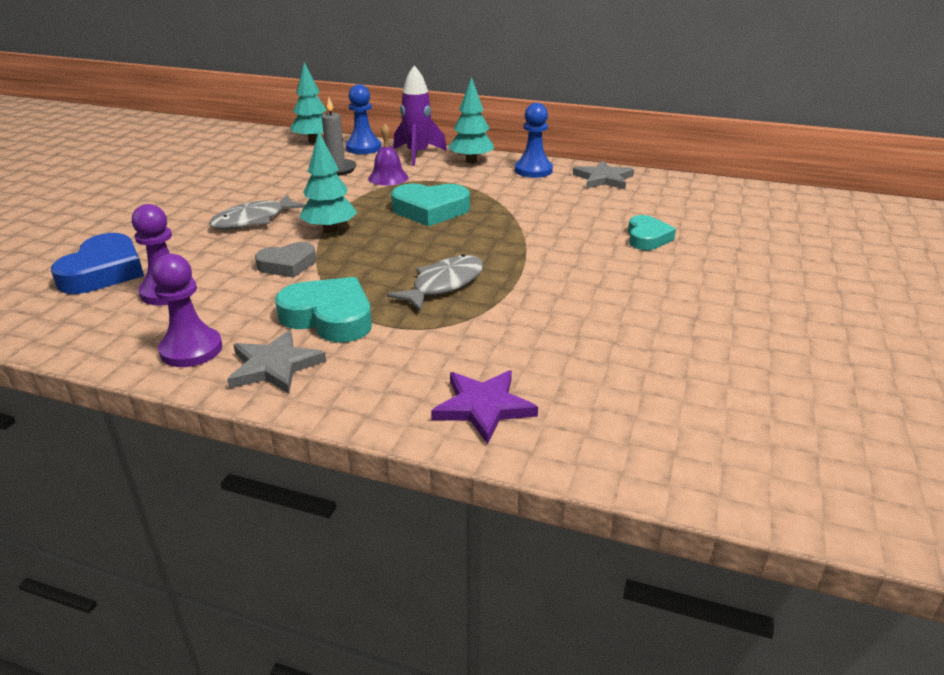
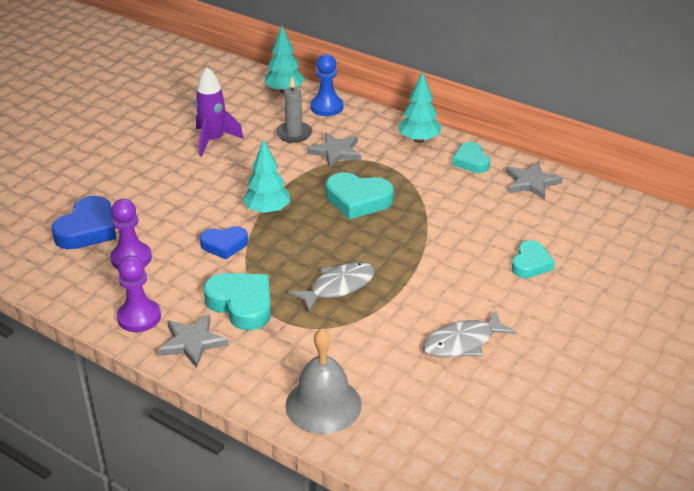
camera: 15 degrees right, 5 degrees up
grey fish [209,195,306,229] -> grey fish moved to [423,311,517,358]
grey heart [255,242,316,278] -> blue heart [200,226,248,259]
purple bell [368,124,408,185] -> grey star [307,132,361,168]
purple rocket [393,65,447,166] -> purple rocket moved to [195,67,244,157]
purple star [431,370,538,444] -> grey bell [285,329,362,434]
blue pawn [515,103,553,178] -> turquoise heart [452,142,490,173]

